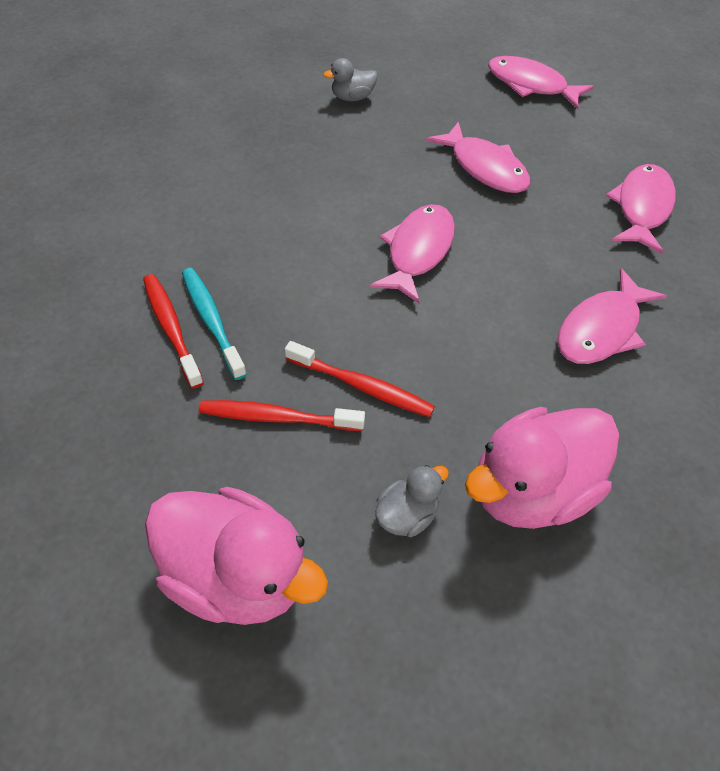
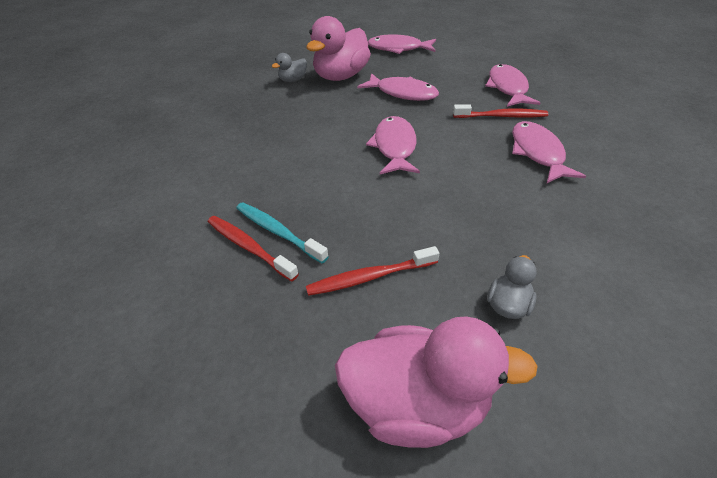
camera: 20 degrees left, 10 degrees down
red toothbrush [285,341,435,417] -> red toothbrush moved to [453,104,548,118]
pink duck [465,407,619,529] -> pink duck moved to [306,16,371,81]
pink fish [557,268,667,364] -> pink fish turned 150 degrees clockwise [512,121,586,183]

